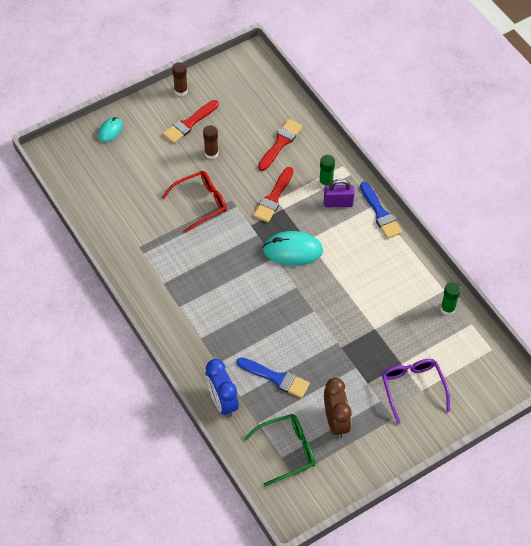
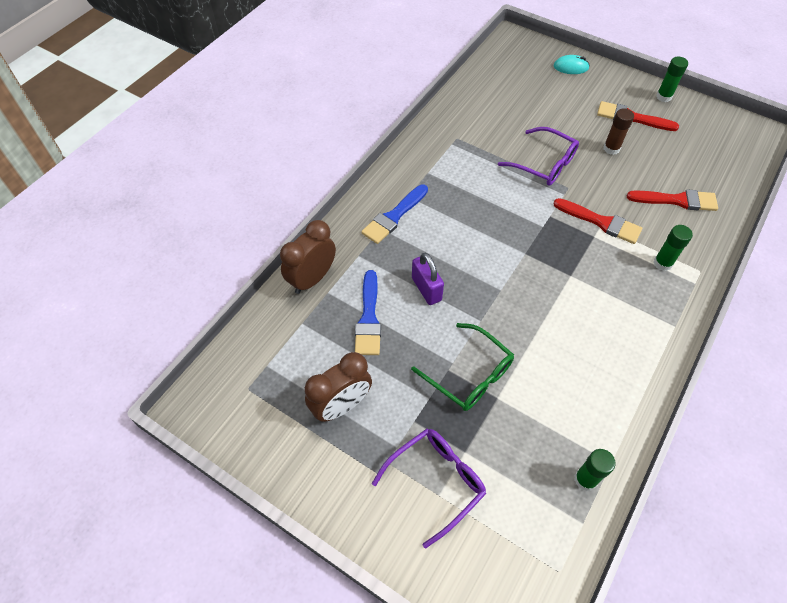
camera: 65 degrees right, 0 degrees up
red glasses [162,171,227,233] -> purple glasses [498,127,579,186]
brown glue stick [172,62,188,96] -> green glue stick [656,56,688,102]
blue clock [205,359,239,417] -> brown clock [280,220,336,294]
green glasses [244,414,315,486] -> green glasses moved to [411,323,514,411]
red brush [253,167,294,222] -> red brush turned 150 degrees counterclockwise [553,198,642,244]
turquoise mouse [263,231,323,266] -> none
purple padlock [324,179,354,207] -> purple padlock moved to [412,253,444,305]
blue brush [360,182,402,239] -> blue brush moved to [361,185,428,244]

